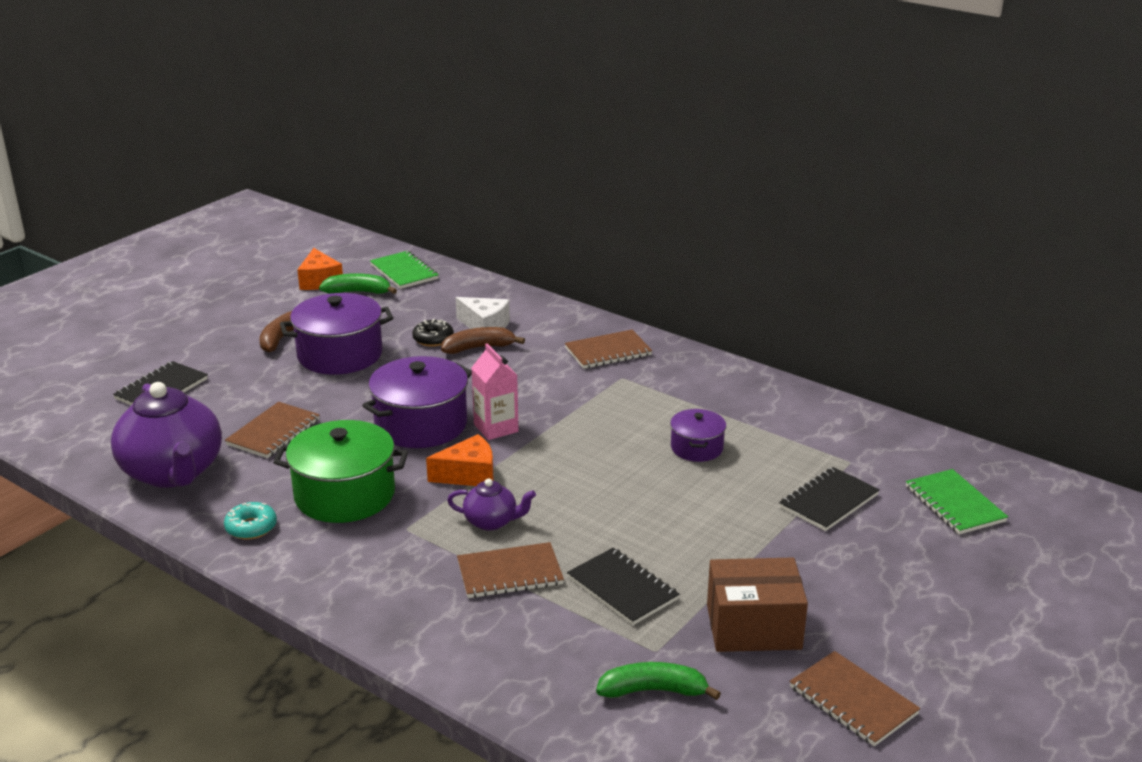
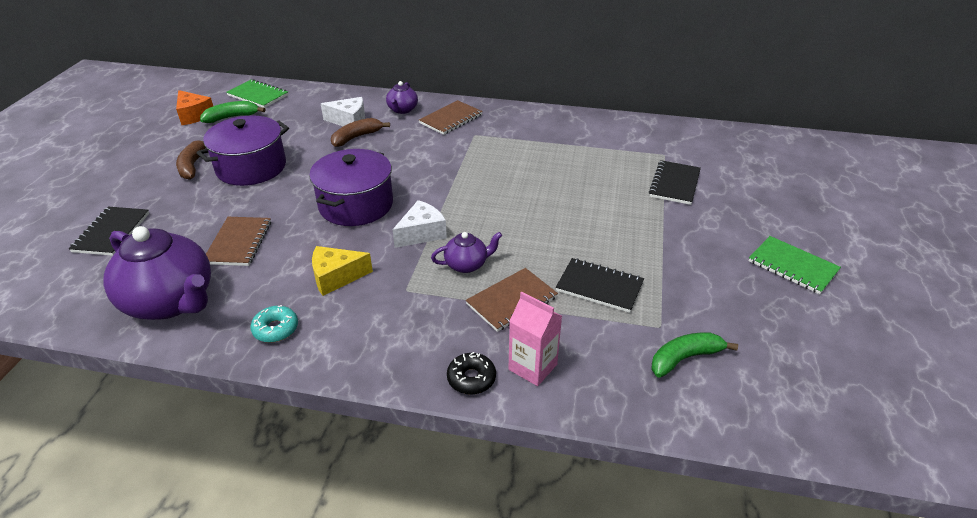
camera: 25 degrees left, 10 degrees up
green pot [273,420,408,523] -> yellow cheese [312,246,373,296]
black donut [412,319,454,347] -> black donut moved to [447,352,496,395]
orange cheese [426,434,494,486] -> white cheese [392,200,447,248]
pink carton [472,344,519,440] -> pink carton moved to [508,292,562,386]
purple pot [670,409,726,462] -> none
brown box [707,558,808,652] -> none
brown notebook [789,651,920,746] -> none
green notebook [906,469,1008,534] -> green notebook moved to [749,236,841,294]
none -> purple teapot [386,81,418,114]

